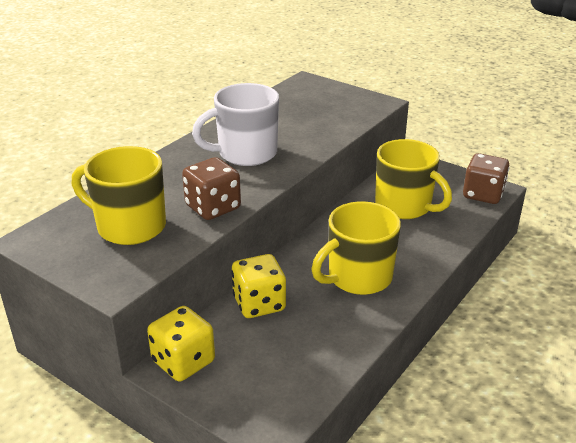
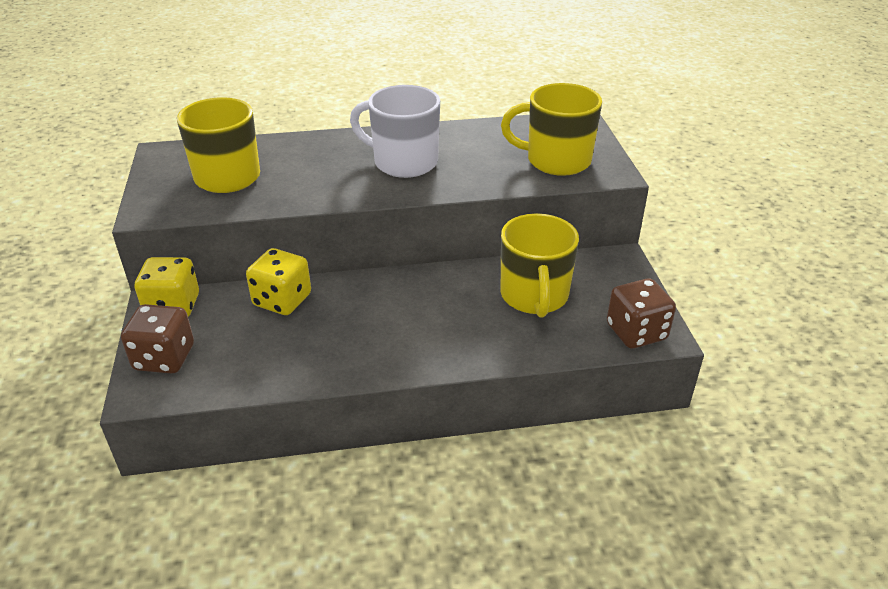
camera: 45 degrees right, 5 degrees up
brown dice [182,157,241,220] -> brown dice moved to [121,304,194,374]
yellow mug [311,201,401,295] -> yellow mug moved to [501,83,602,176]

